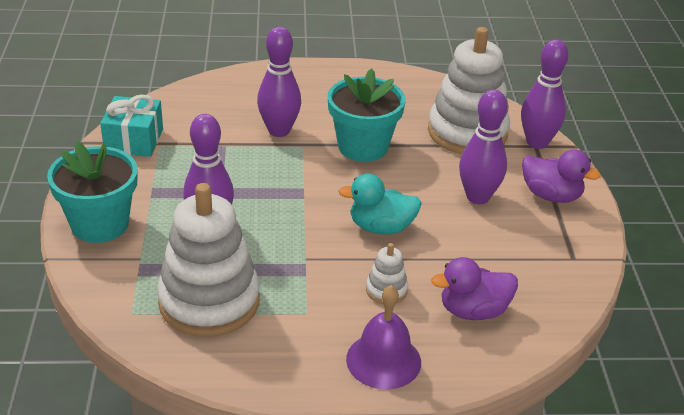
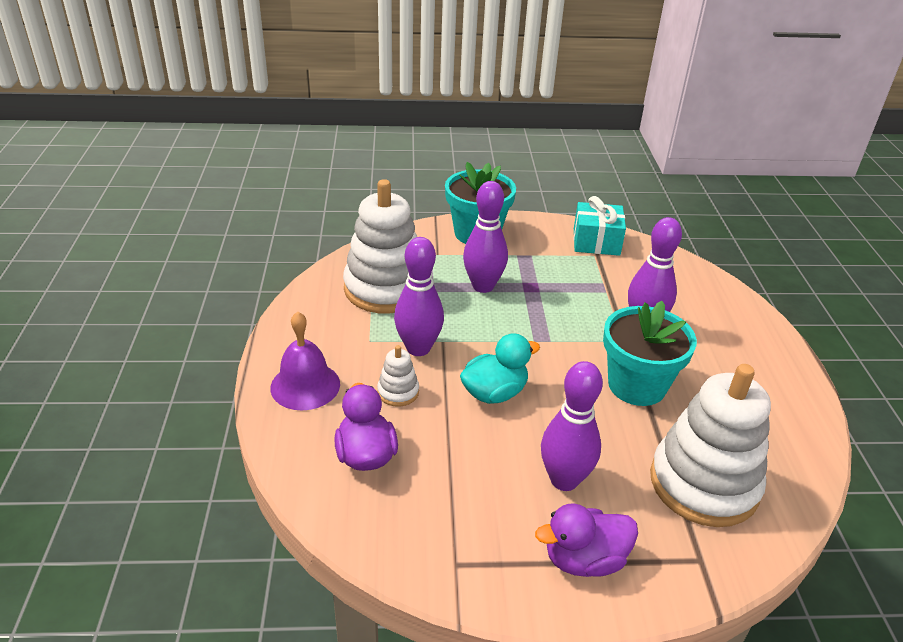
camera: 90 degrees right, 0 degrees up
turquoise duck [338,173,422,234] -> turquoise duck turned 60 degrees clockwise [460,333,540,404]
purple bowling pin [521,39,569,149] -> purple bowling pin moved to [394,237,444,356]
purple duck [522,149,601,203] -> purple duck turned 45 degrees clockwise [535,503,638,577]

